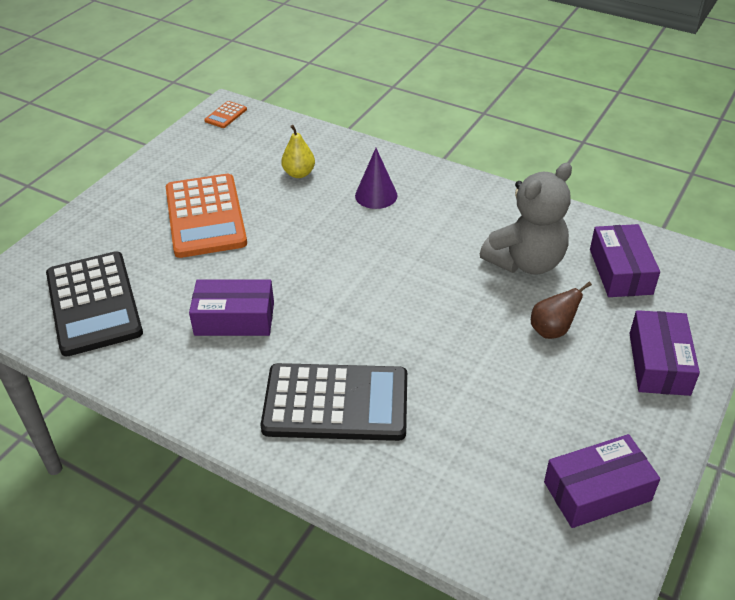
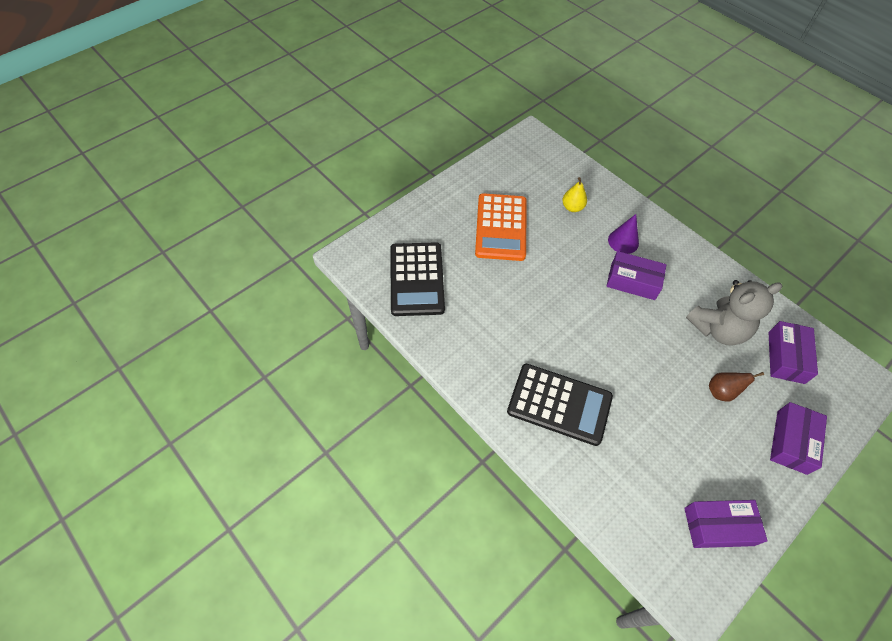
camera: 15 degrees right, 15 degrees up
purple box [189,279,274,336] -> purple box moved to [606,251,666,300]
orange calculator [204,101,247,128] -> none

